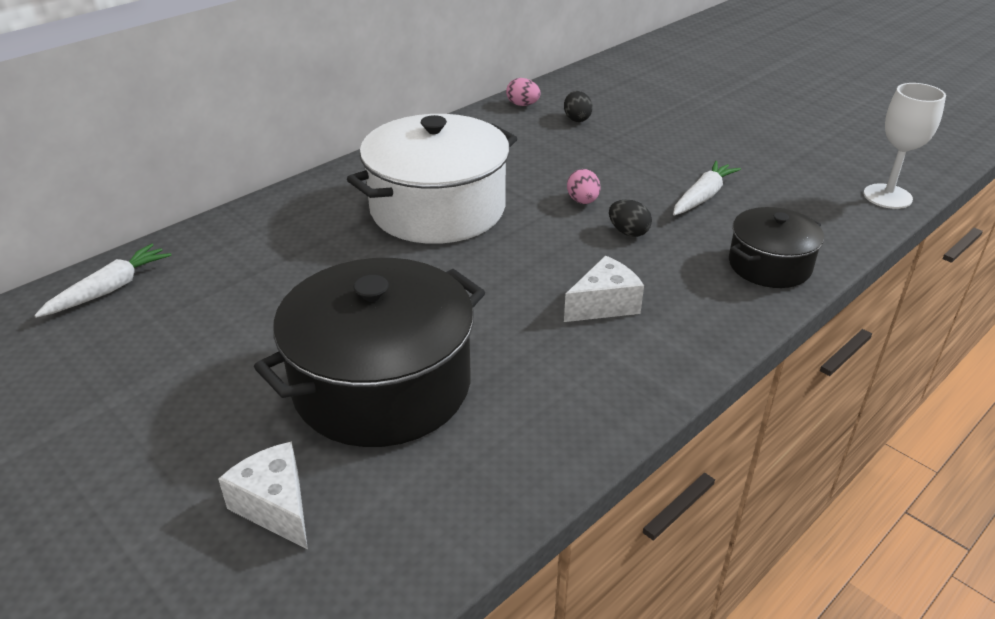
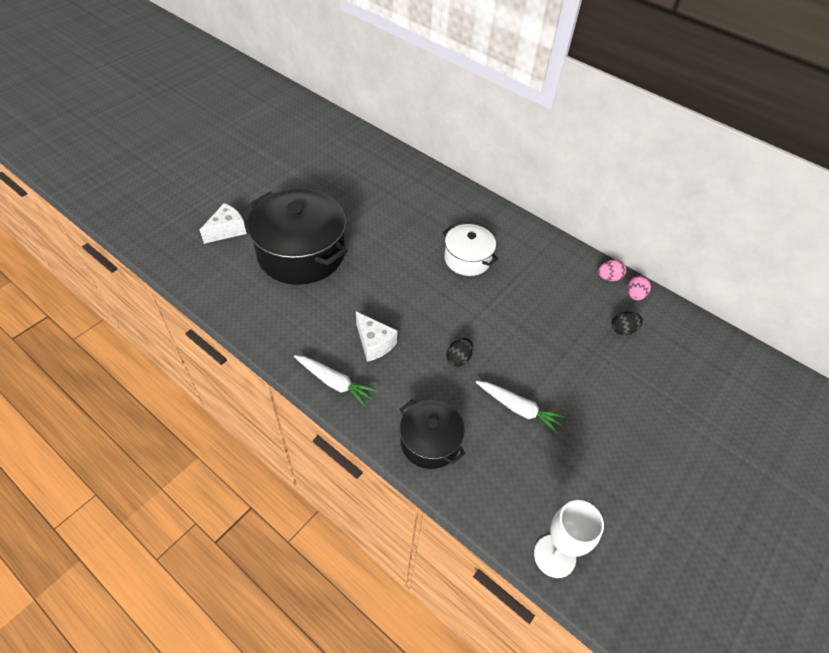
camera: 80 degrees right, 15 degrees up
white carrot [34,243,172,318] -> white carrot moved to [294,355,377,407]
white pot [347,114,517,244] -> white pot [443,224,499,276], size x0.55
pink egg [567,169,601,204] -> pink egg moved to [598,260,626,281]

